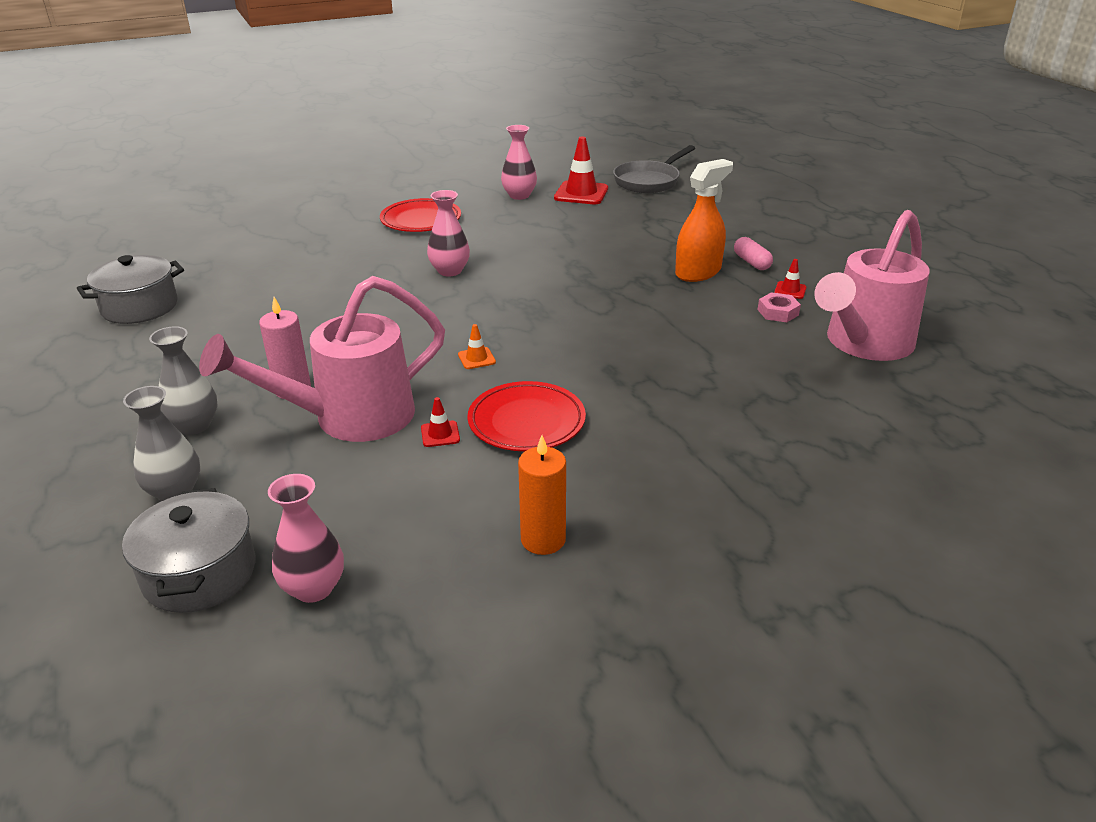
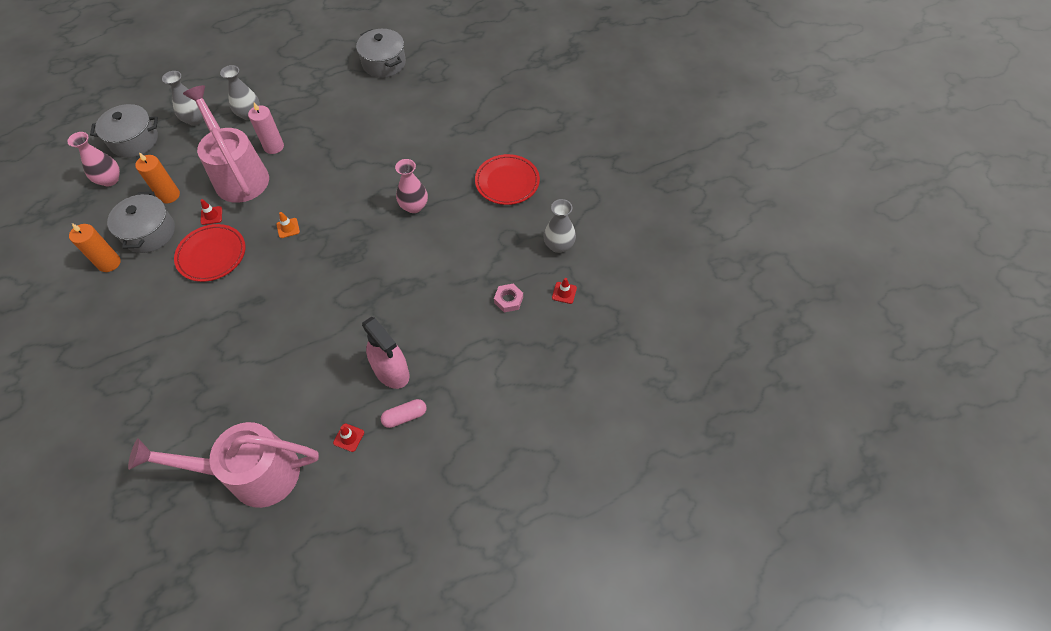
camera: 90 degrees right, 25 degrees up
pink vase [501,125,537,200] -> grey vase [544,199,576,253]
red traffic cone [554,136,608,204] -> red traffic cone [552,278,577,304], size x0.49
grey pan [613,145,695,193] -> none
orange spray bottle [675,159,733,282] -> pink spray bottle [362,316,410,389]
pink nut [758,292,801,322] -> pink nut moved to [494,284,523,312]
pink watering can [814,210,930,361] -> pink watering can turned 45 degrees counterclockwise [128,422,319,508]
none -> grey pot [107,192,175,253]
none -> orange candle [135,152,180,203]

